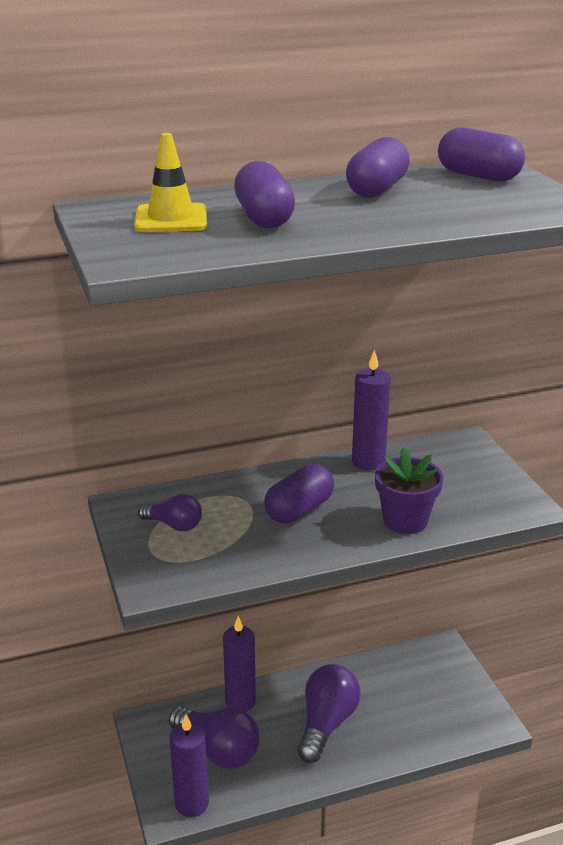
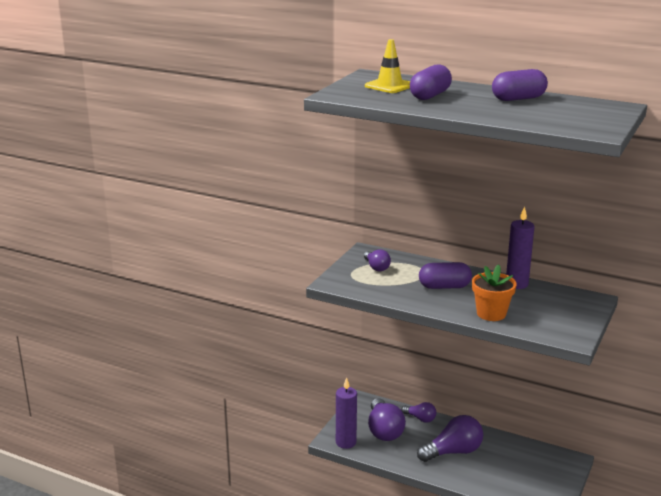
camera: 45 degrees right, 5 degrees down
purple candle [223,616,256,712] -> purple light bulb [401,402,436,423]
purple flower pot [375,447,443,534] -> orange flower pot [472,264,517,321]
purple capsule [438,128,525,182] -> none

